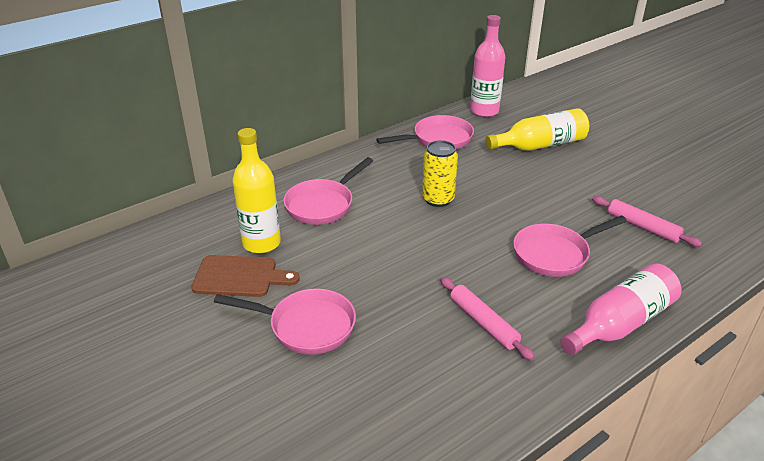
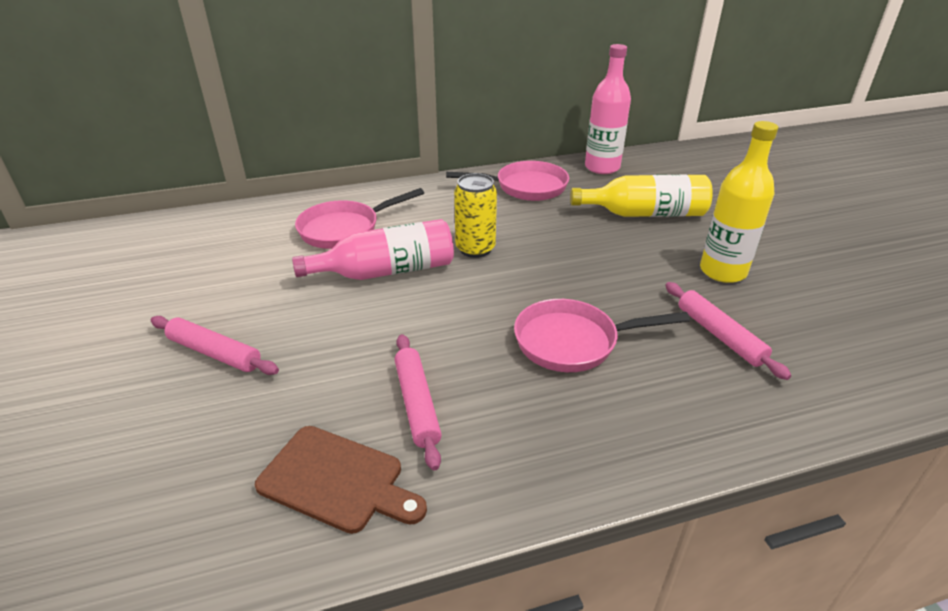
camera: 20 degrees right, 0 degrees up
brown cutting board [191,255,300,297] -> brown cutting board moved to [255,426,427,534]
pink pan [214,289,356,355] -> pink rolling pin [151,316,279,375]
yellow bottle [232,128,281,253] -> yellow bottle moved to [700,121,778,283]
pink bottle [561,263,682,355] -> pink bottle moved to [292,219,454,280]

